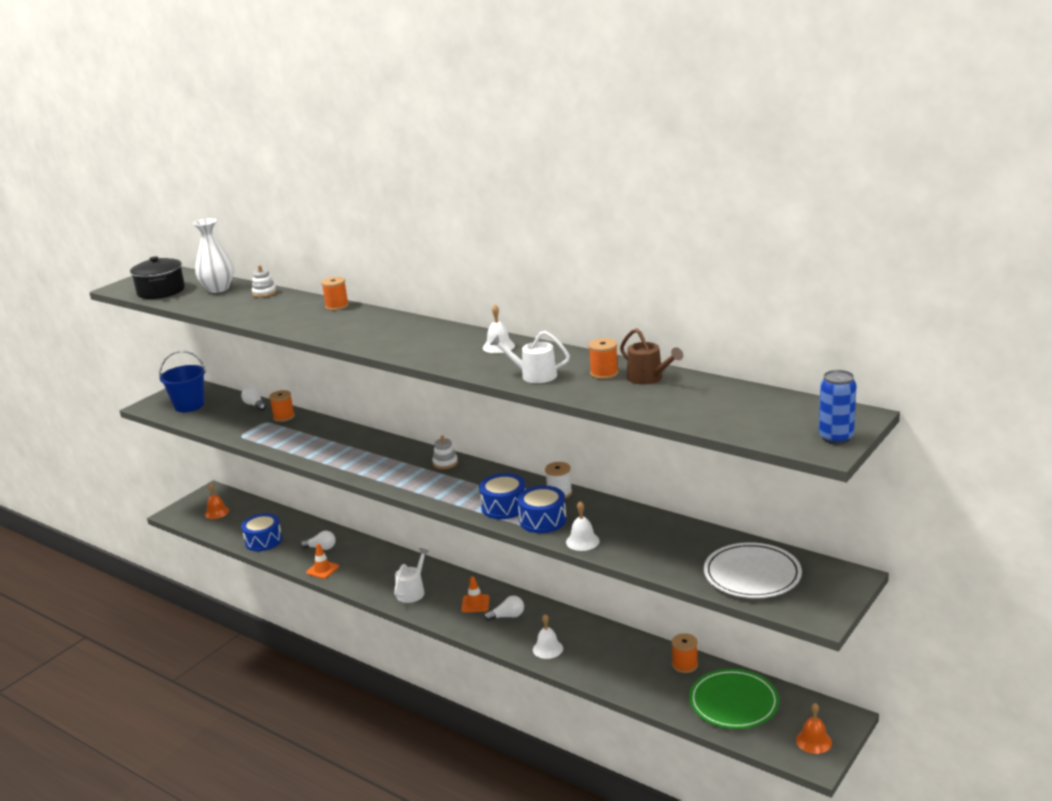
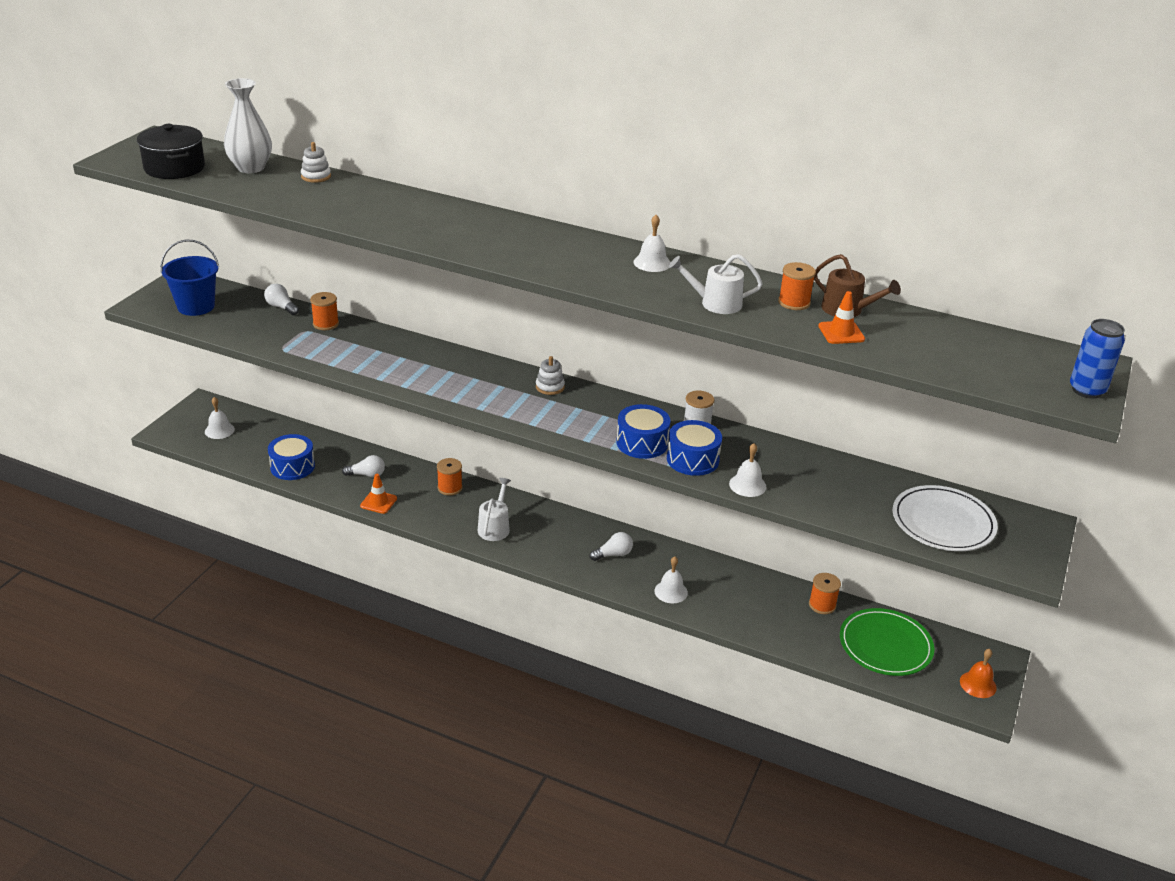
camera: 15 degrees left, 10 degrees up
orange bell [205,483,229,519] -> white bell [205,397,235,439]
orange spool [321,277,349,311] -> orange spool moved to [437,458,462,496]
orange traffic cone [461,576,489,613] -> orange traffic cone moved to [818,291,865,344]

